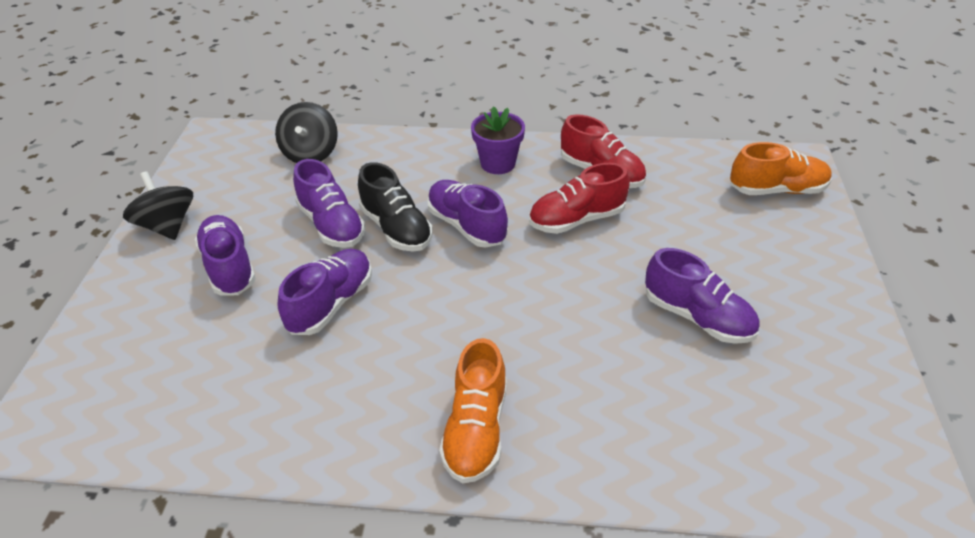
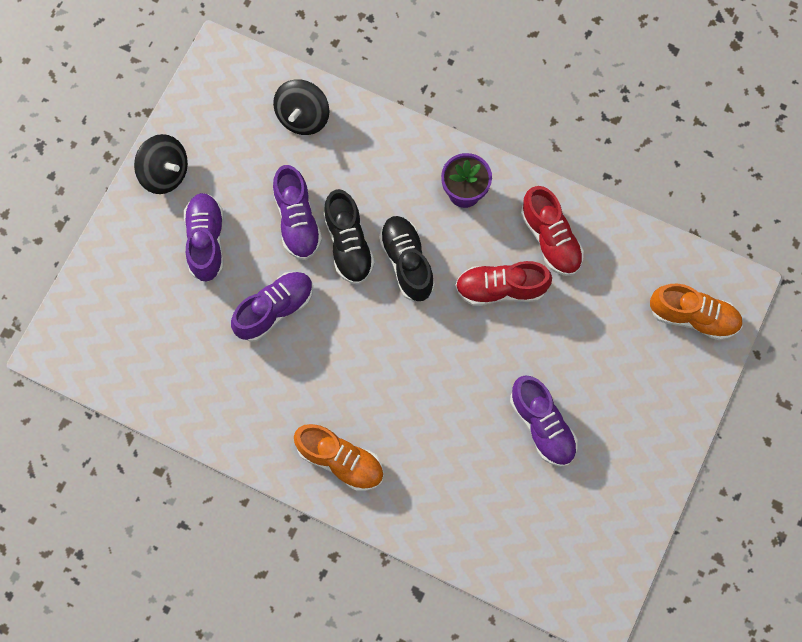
camera: 20 degrees right, 30 degrees up
black spinning top [123,171,193,240] -> black spinning top turned 135 degrees clockwise [134,134,188,194]
purple shoe [427,180,508,248] -> black shoe [379,216,435,301]
orange shoe [439,338,507,483] -> orange shoe turned 90 degrees counterclockwise [294,424,384,491]

